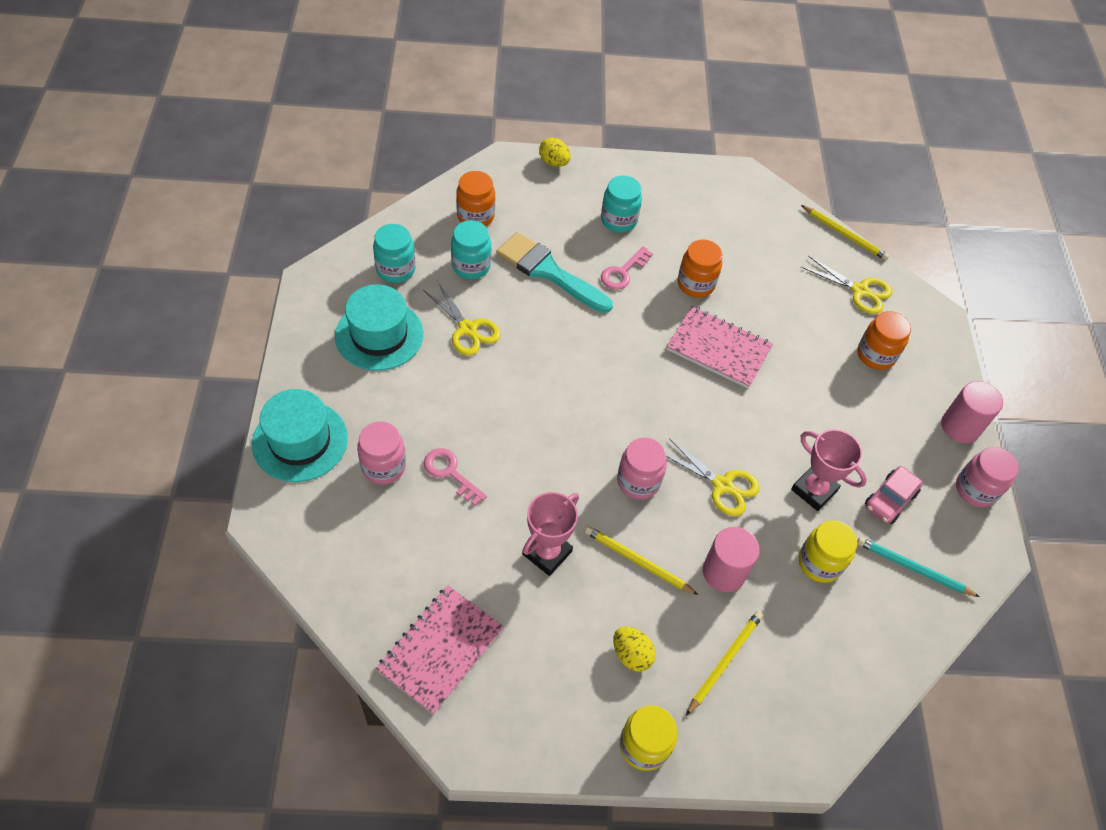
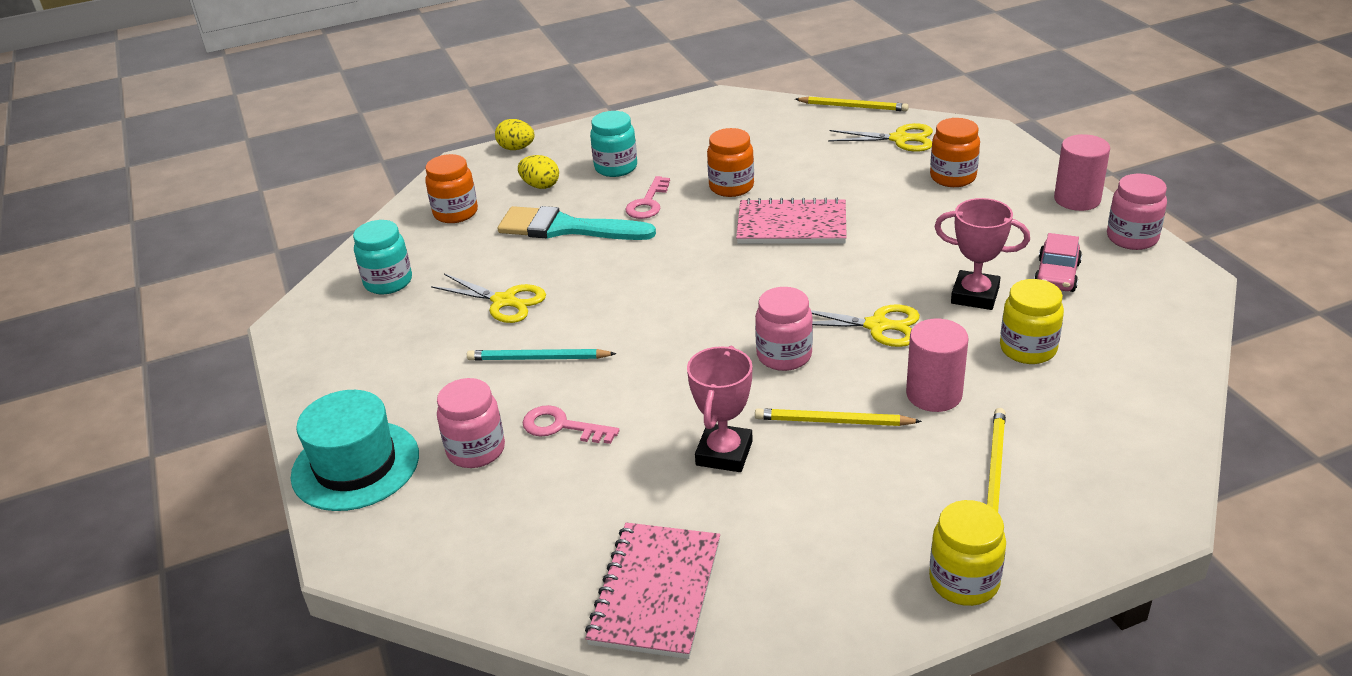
camera: 15 degrees left, 20 degrees down
turquoise hat [335,284,423,371] -> none
turquoise jar [451,220,491,279] -> none
yellow egg [613,626,656,672] -> yellow egg moved to [518,155,559,189]
turquoise pencil [857,537,980,597] -> turquoise pencil moved to [467,349,617,360]

